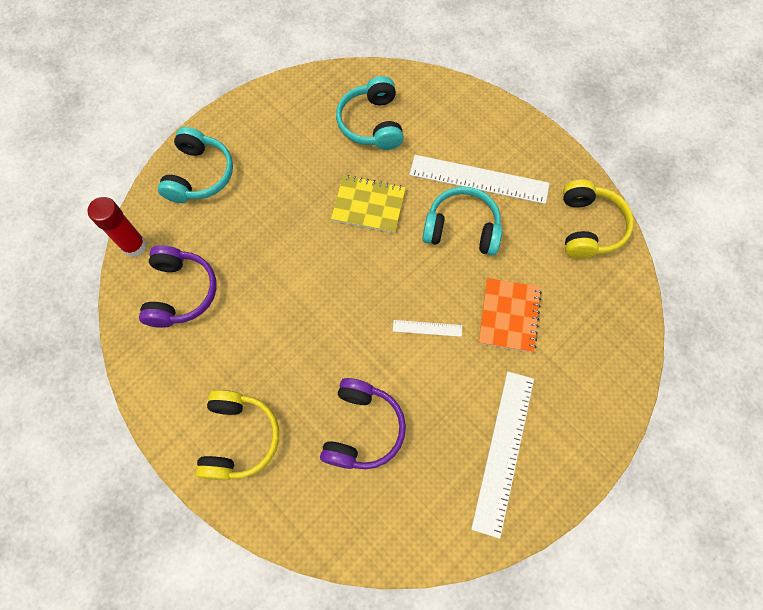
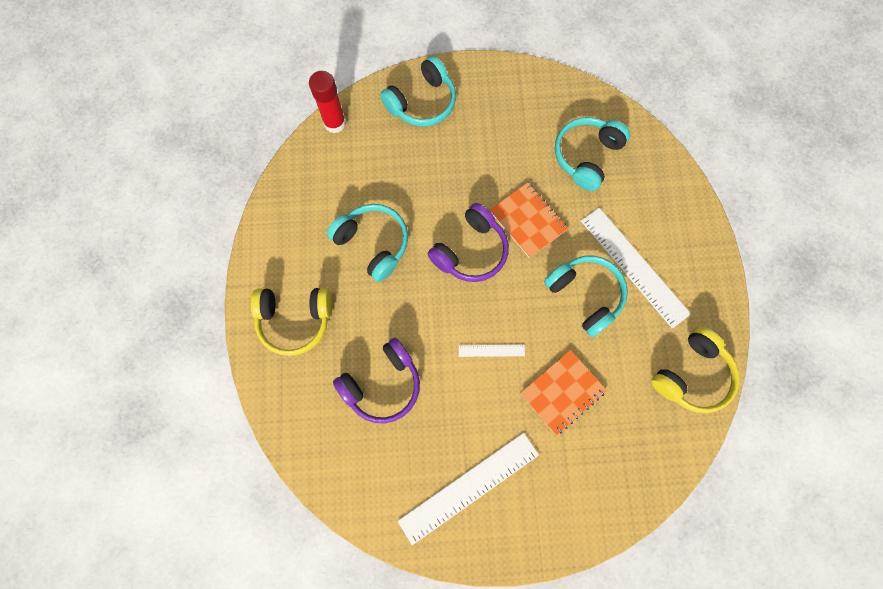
camera: 40 degrees right, 5 degrees up
purple headphones [139,245,217,328] -> purple headphones moved to [428,203,509,282]
yellow headphones [195,390,279,481] -> yellow headphones turned 45 degrees clockwise [251,288,332,356]
yellow notebook [331,175,406,233] -> orange notebook [490,182,568,258]
white ruler [393,320,462,337] -> white ruler turned 45 degrees counterclockwise [459,345,525,357]
none -> turquoise headphones [327,204,408,282]

